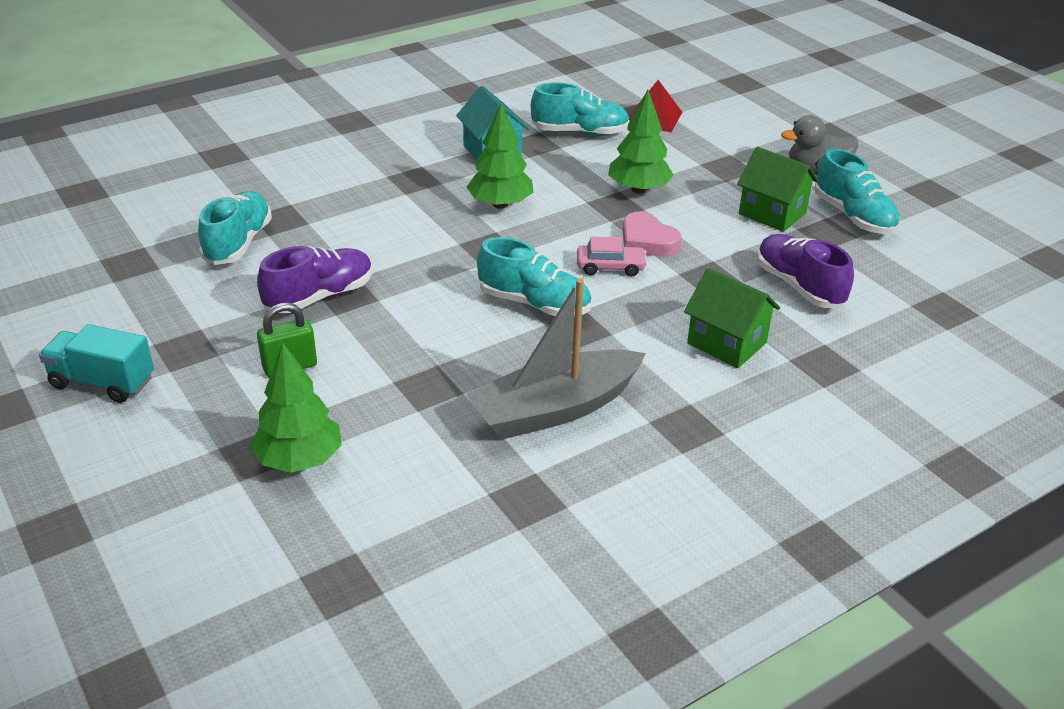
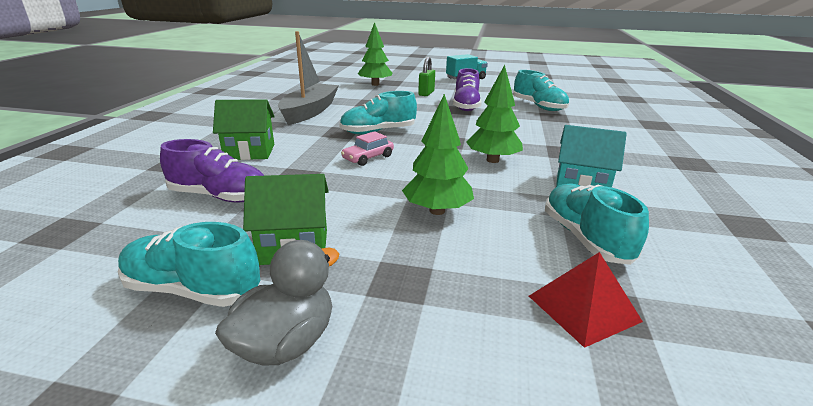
camera: 135 degrees right, 10 degrees down
turquoise shoe [531,82,630,136] -> turquoise shoe turned 120 degrees clockwise [545,184,649,265]
pink heart [623,211,682,257] -> none

